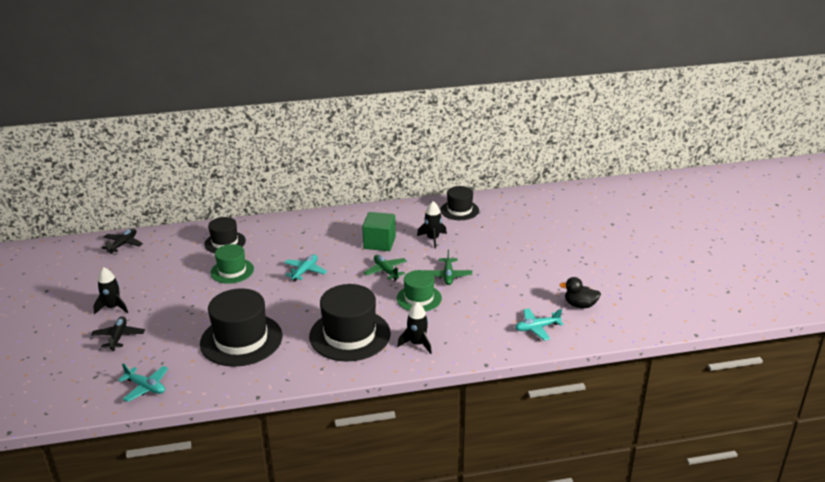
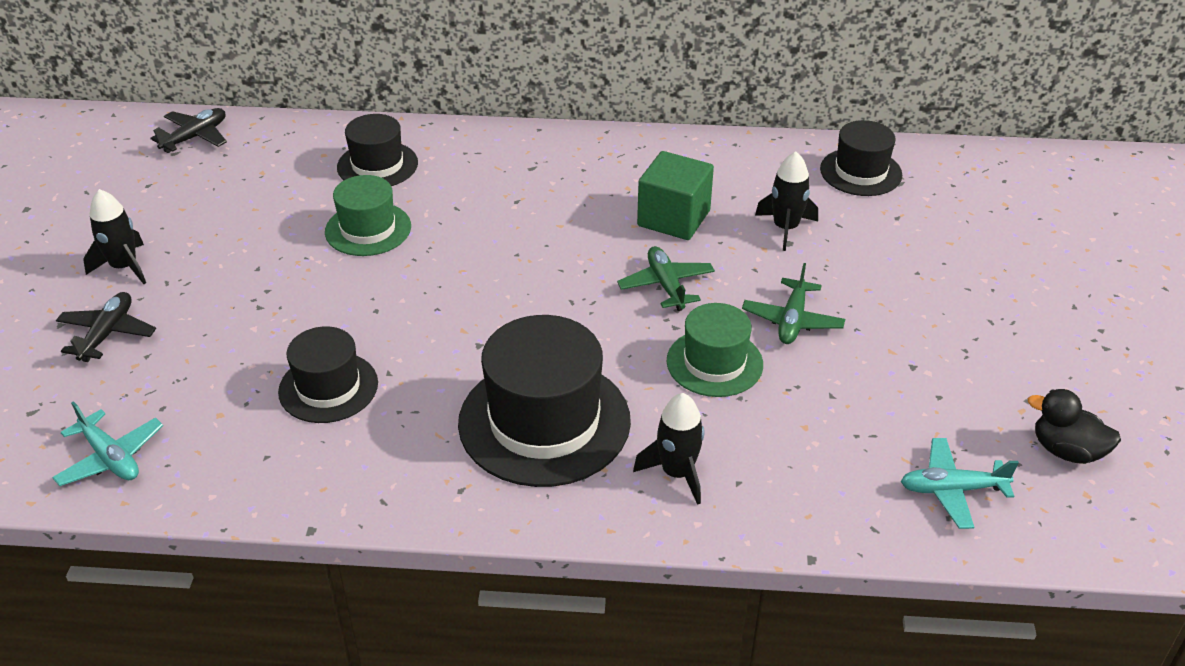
camera: 15 degrees right, 10 degrees up
black hat [200,288,282,367] -> black hat [278,326,378,423], size x0.59
turquoise plane [284,254,327,282] -> none

